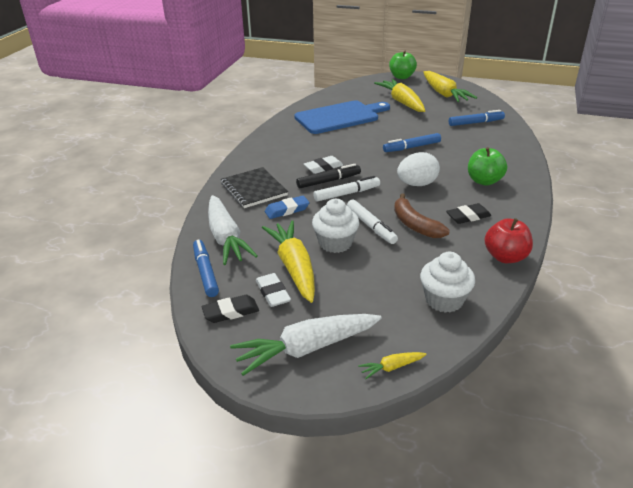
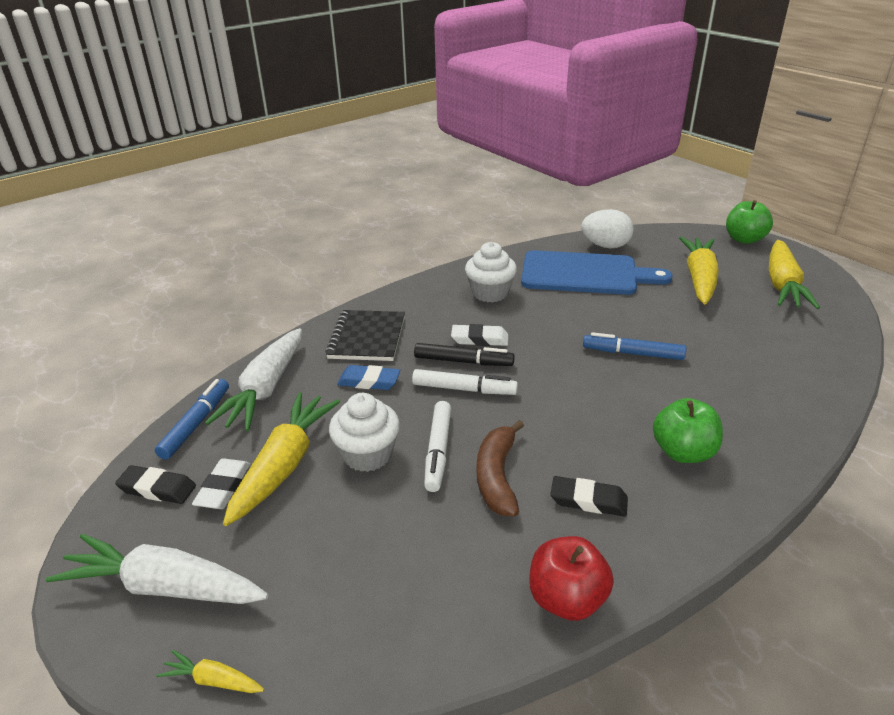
camera: 35 degrees right, 0 degrees up
white egg [397,152,440,186] -> white egg moved to [581,209,634,249]
white cupcake [420,252,475,313] -> white cupcake moved to [465,242,517,303]
blue marker [449,110,505,126] -> none

